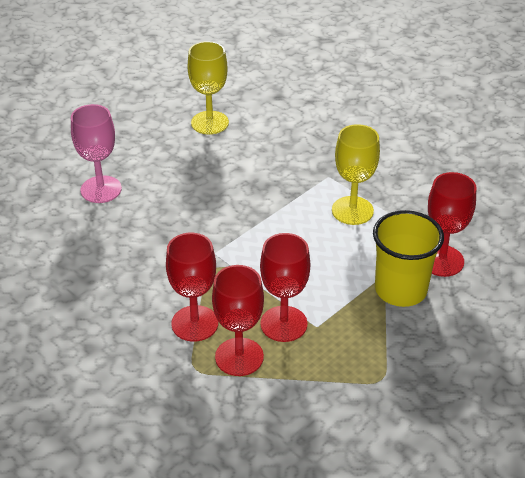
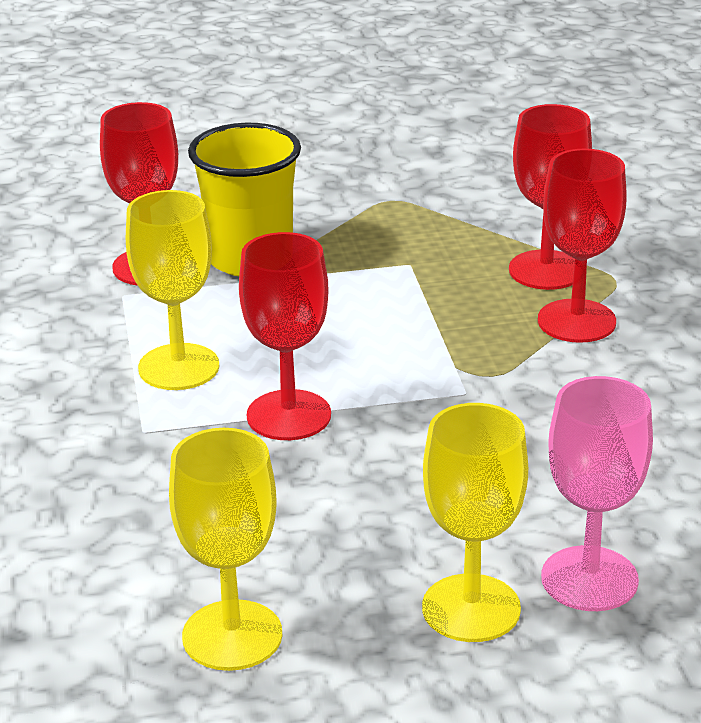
camera: 145 degrees left, 10 degrees down
red goblet [260,233,310,342] -> red goblet moved to [239,232,331,440]
none -> yellow goblet [422,403,528,642]

